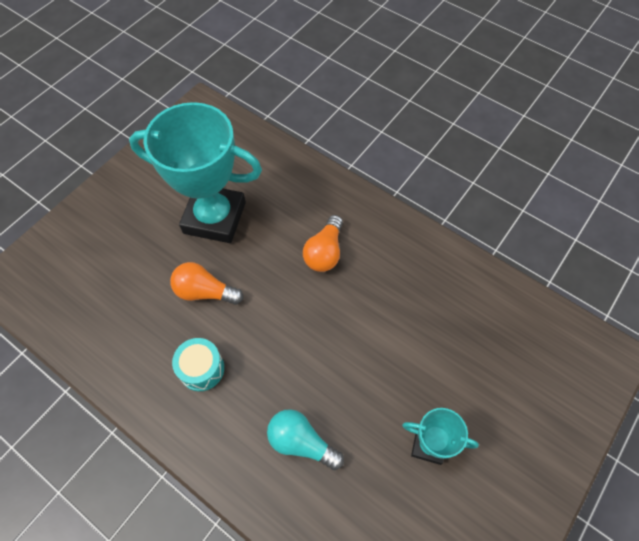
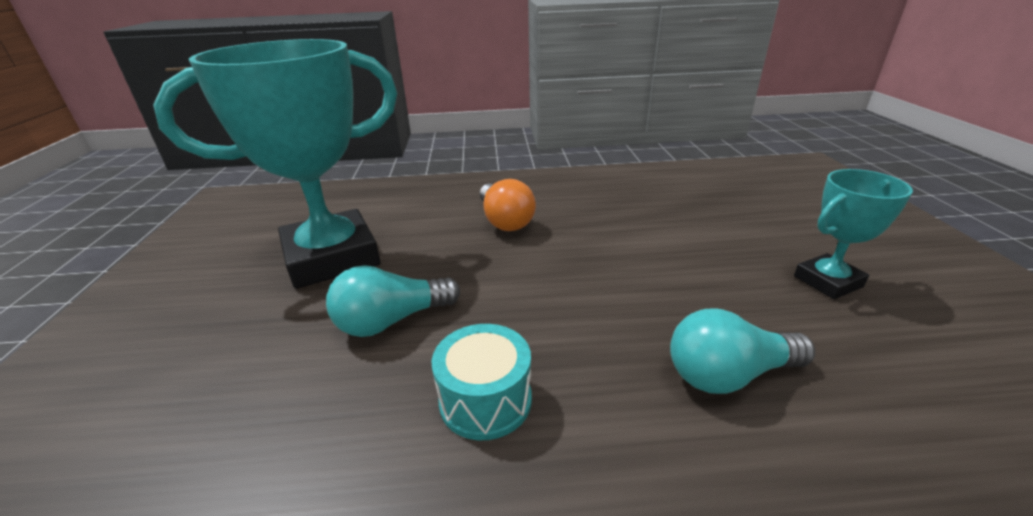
camera: 40 degrees left, 30 degrees down
orange light bulb [170,262,243,305] -> turquoise light bulb [326,265,460,337]

